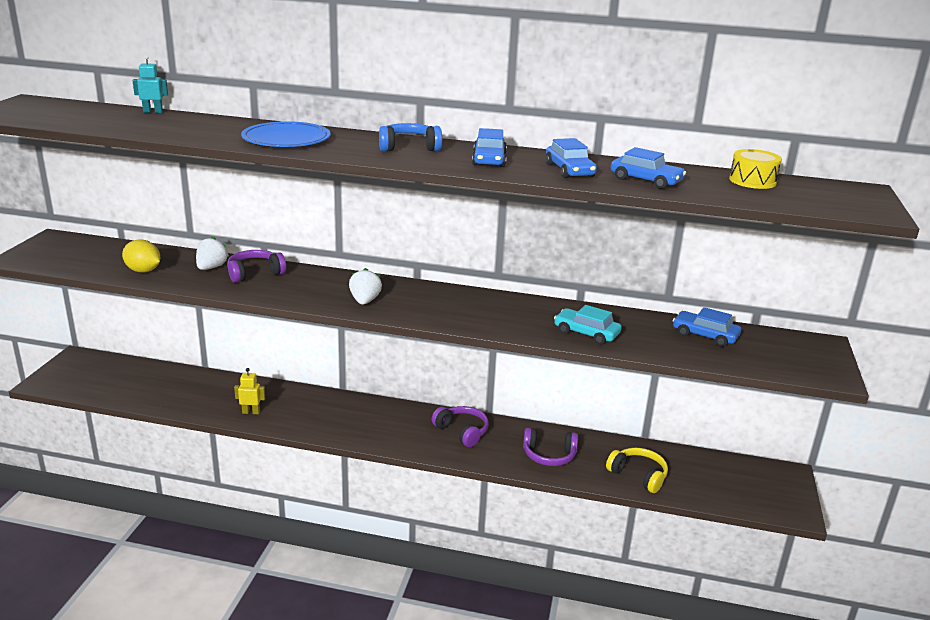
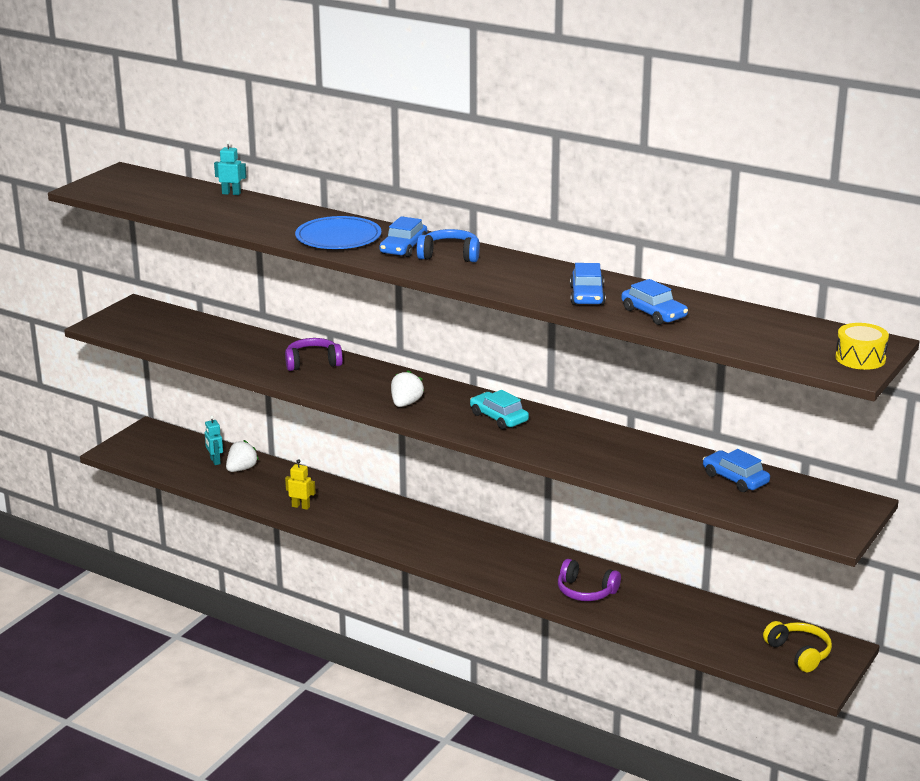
camera: 20 degrees right, 0 degrees up
yellow lemon [122,239,160,272] -> none
white strawberry [196,237,229,270] -> white strawberry moved to [226,440,259,472]
purple headphones [432,406,489,447] -> none
blue car [472,128,507,167] -> blue car moved to [380,216,427,257]
turquoise car [554,305,622,345] -> turquoise car moved to [470,390,529,429]
yellow headphones [606,448,668,493] -> yellow headphones moved to [763,621,832,672]
yellow drum [729,149,782,189] -> yellow drum moved to [836,323,889,370]
none -> turquoise robot [205,415,223,465]

